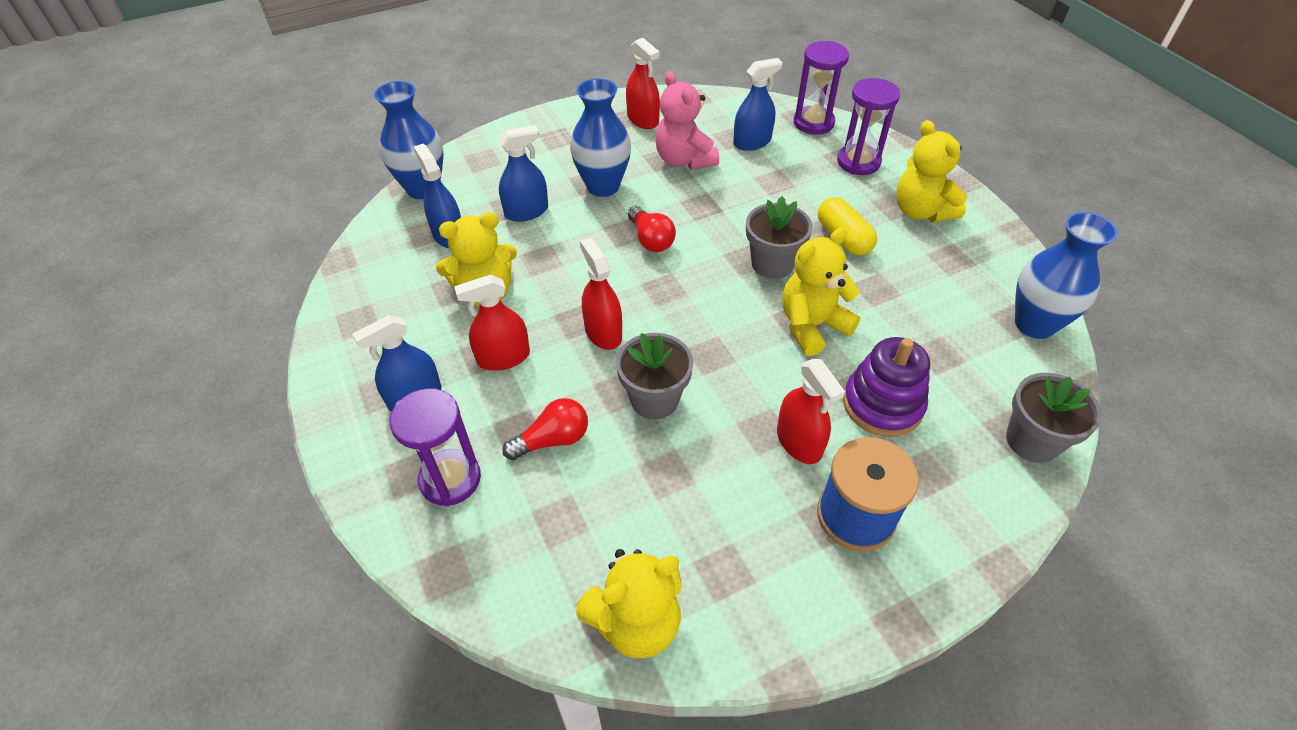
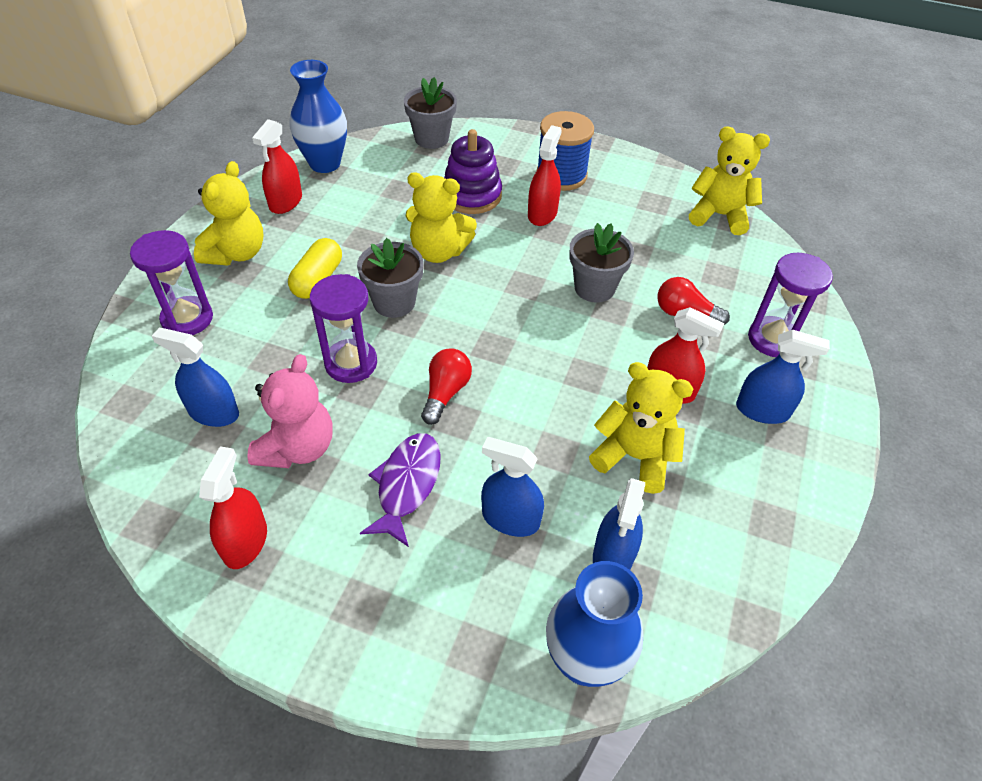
camera: 135 degrees left, 0 degrees up
blue vase [570,79,631,197] -> purple fish [360,433,441,547]
red spray bottle [580,238,622,350] -> red spray bottle moved to [252,119,302,214]
purple hourglass [794,41,849,135] -> purple hourglass moved to [310,274,377,383]

